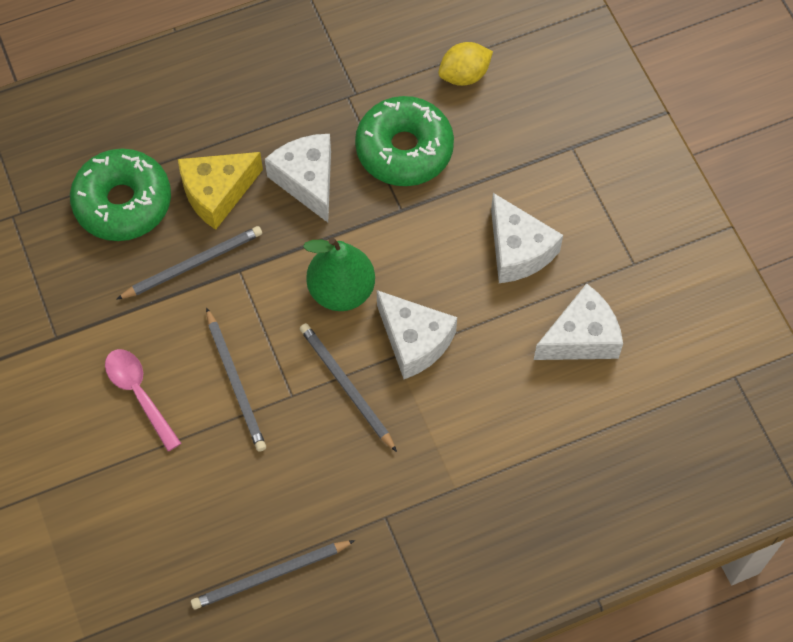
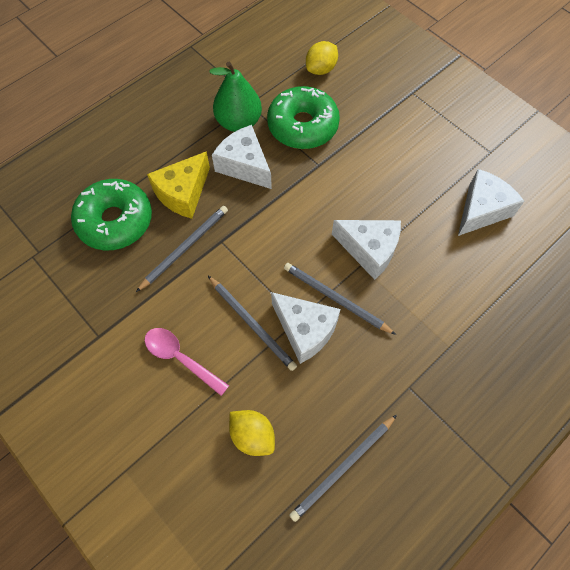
camera: 20 degrees left, 0 degrees up
green pear [303,237,375,311] -> green pear moved to [209,62,262,132]
white cheese [491,193,563,283] -> white cheese moved to [271,292,341,364]
none -> yellow lemon [229,410,275,456]

